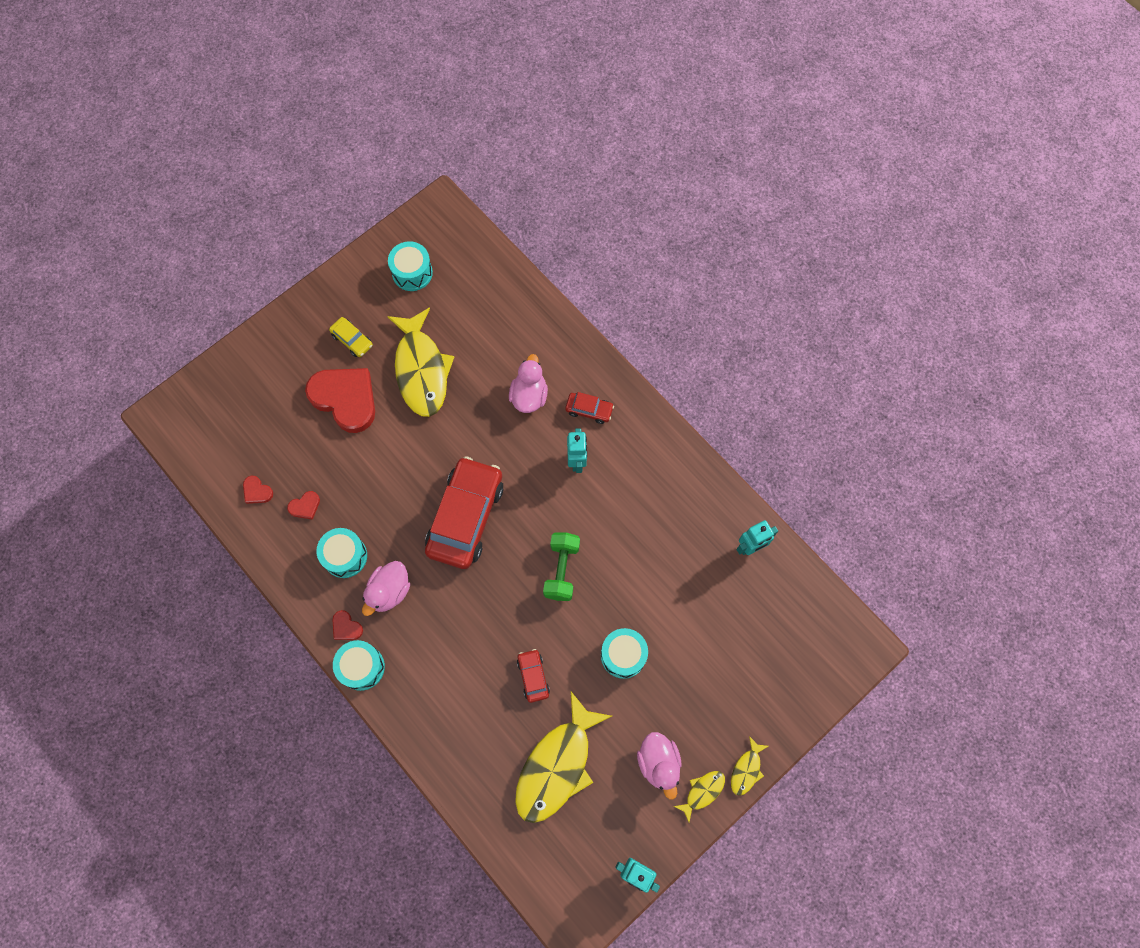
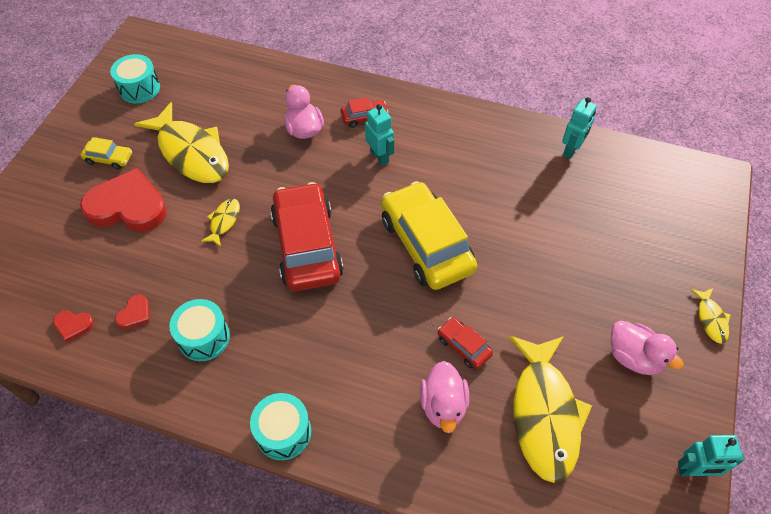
camera: 30 degrees left, 15 degrees down
red heart [333,610,363,640] -> none
pink duck [362,561,410,616] -> pink duck moved to [420,361,469,433]
green dumbbell [543,532,580,601] -> yellow car [381,181,477,290]
turquoise drum [601,628,648,679] -> none
yellow fish [674,771,725,822] -> yellow fish moved to [201,199,240,247]

